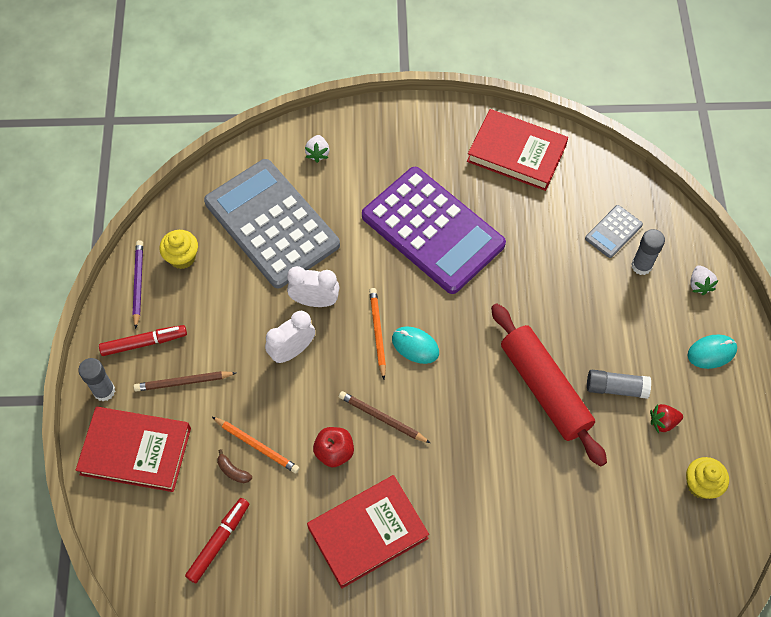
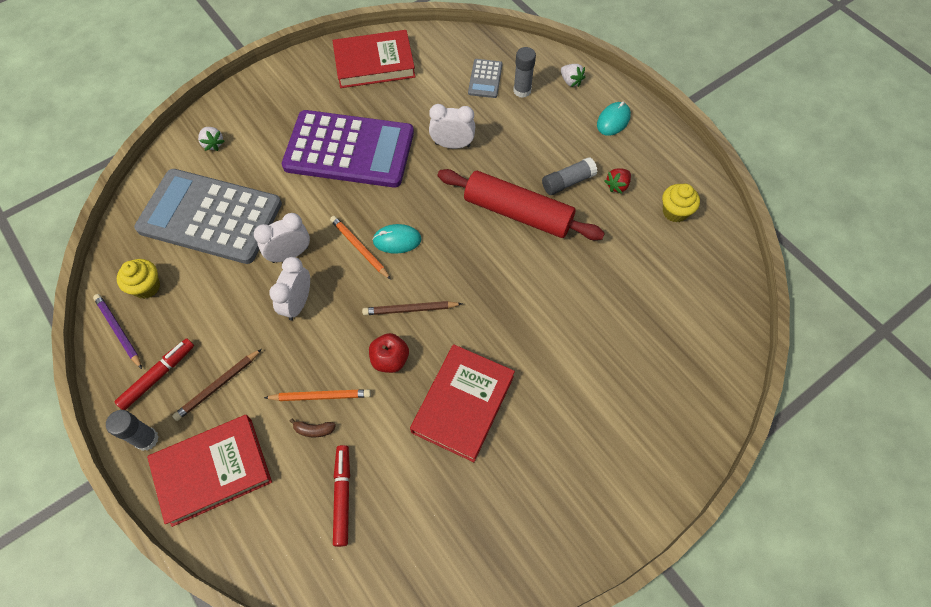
camera: 35 degrees left, 0 degrees up
none -> white clock [429,104,475,149]

